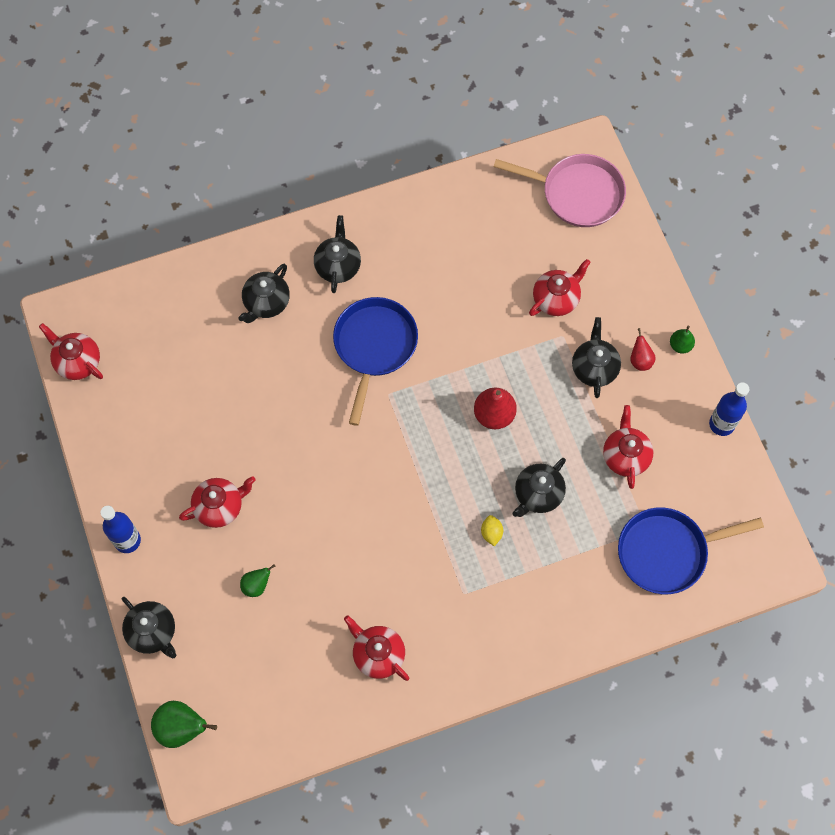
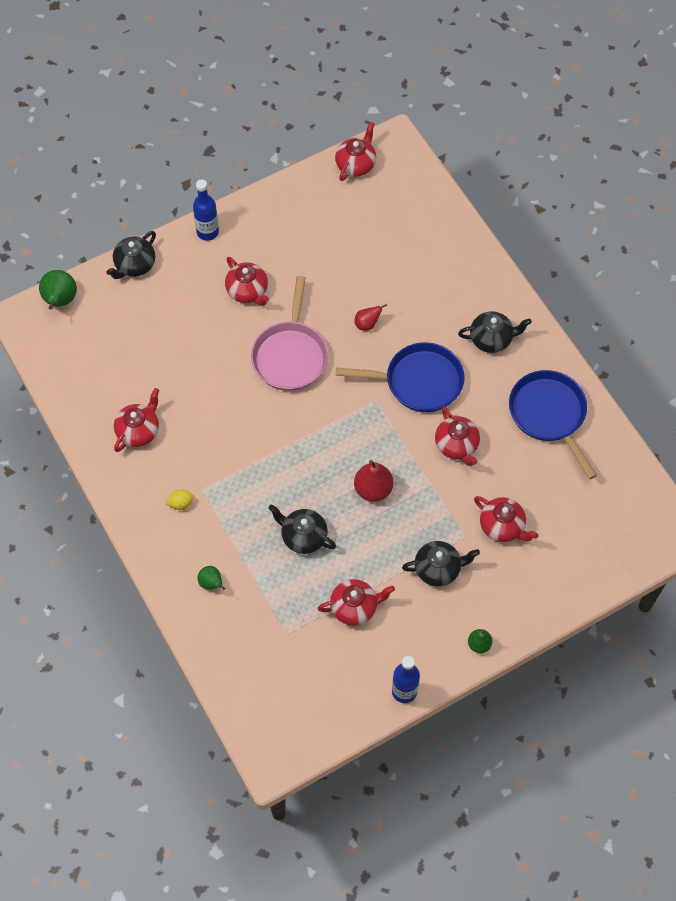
camera: 80 degrees right, 5 degrees down
black teapot [238,264,290,323] -> none
green pear [240,564,276,597] -> green pear moved to [197,566,225,590]
yellow lemon [481,515,503,546] -> yellow lemon moved to [166,490,194,510]
pink pan [494,154,626,227] -> pink pan moved to [251,276,328,391]
blue pan [618,507,764,594] -> blue pan moved to [509,370,597,479]
red pear [630,328,656,371] -> red pear moved to [354,304,387,331]
none -> red teapot [435,407,480,466]

